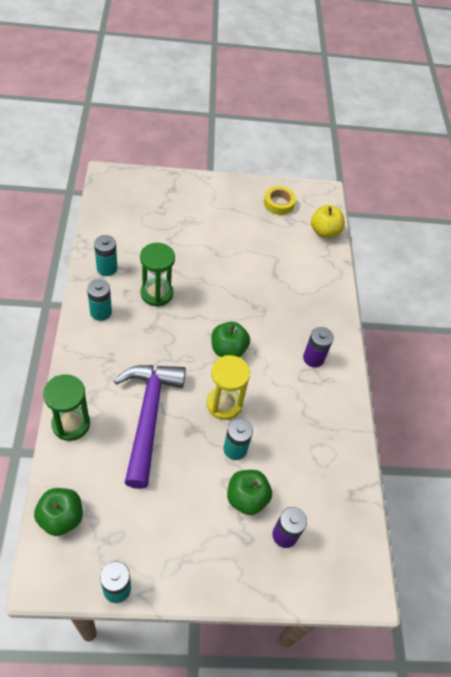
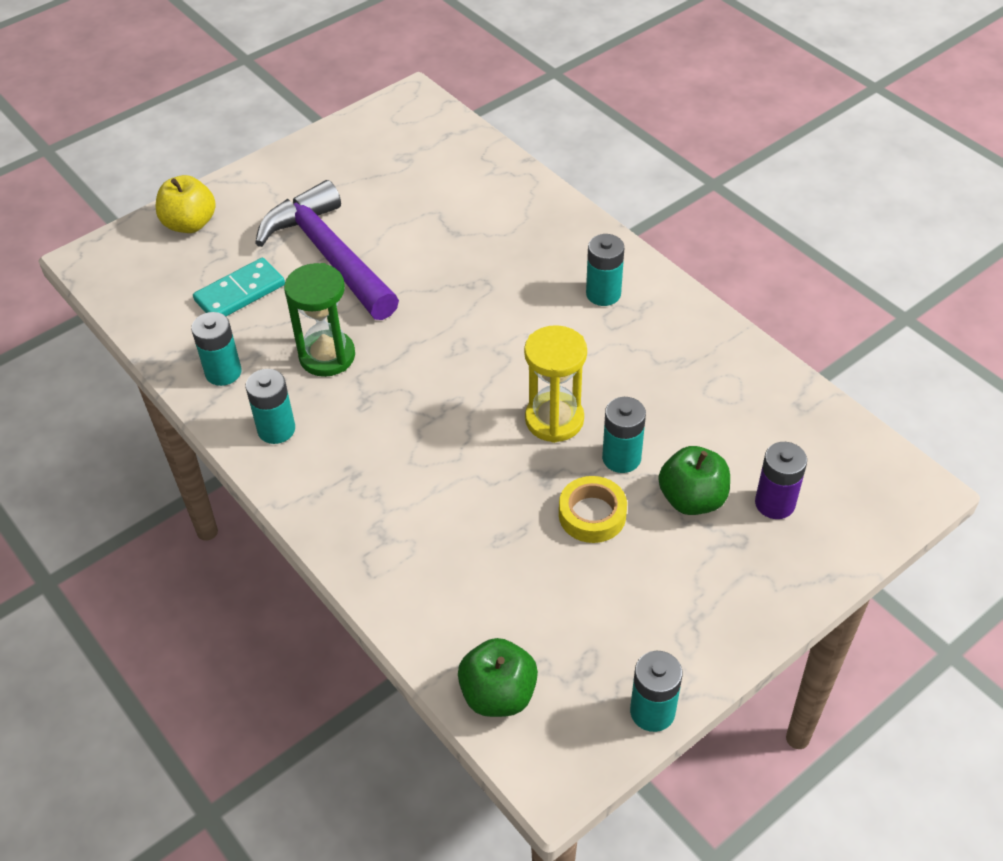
camera: 30 degrees left, 5 degrees down
green hourglass [43,374,90,441] -> none
purple hammer [114,365,186,489] -> purple hammer moved to [255,180,399,320]
green apple [211,322,250,357] -> none
yellow tape [264,186,296,215] -> yellow tape moved to [559,476,627,543]
purple battery [303,327,334,367] -> turquoise battery [586,234,624,306]
yellow apple [311,205,345,238] -> yellow apple moved to [156,175,216,233]
none -> turquoise domino [193,258,285,316]

